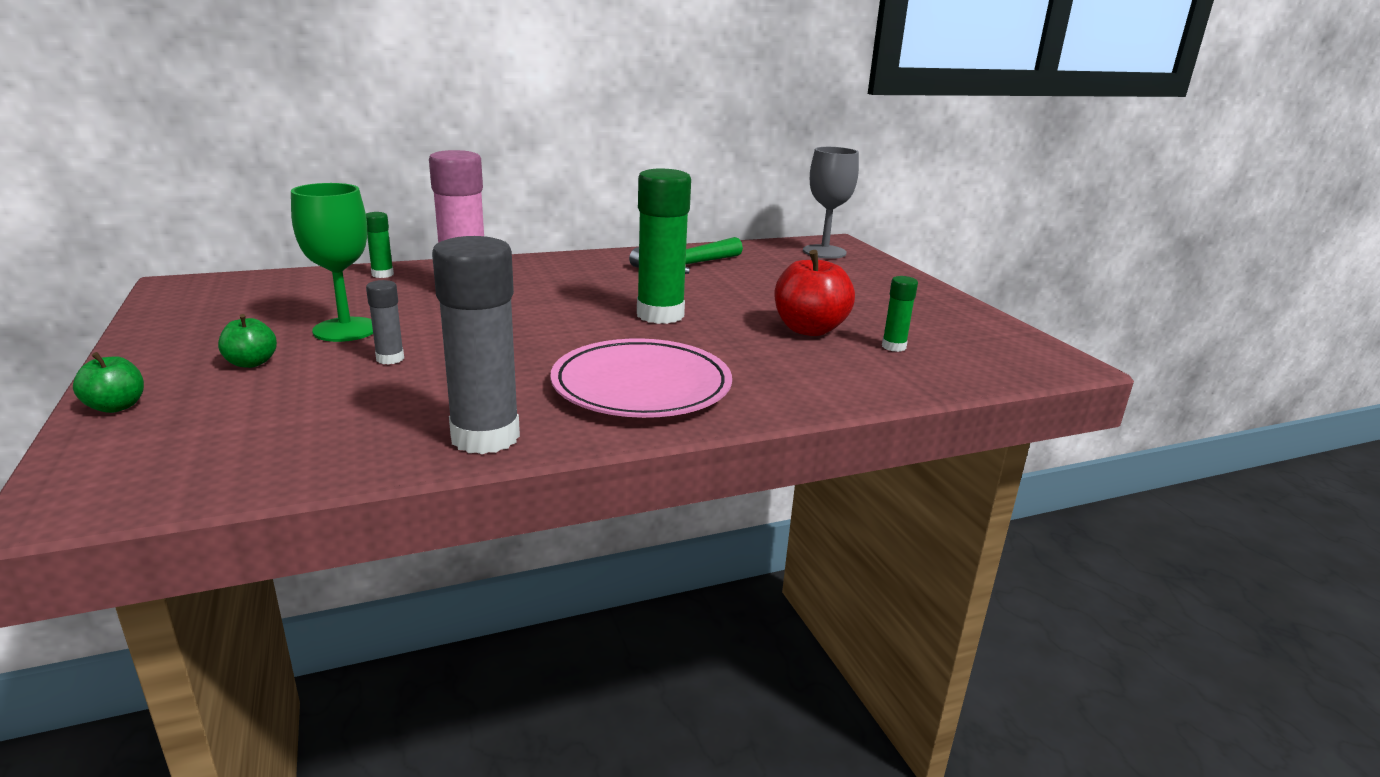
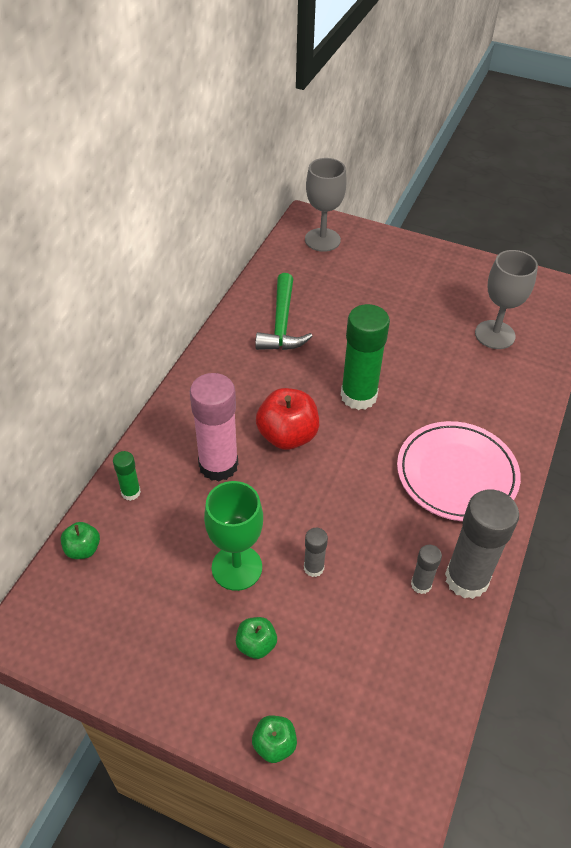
camera: 45 degrees left, 25 degrees up
red apple [774,250,855,336] -> red apple moved to [256,388,319,450]
green glue stick [882,276,918,352] -> grey goblet [475,250,538,349]
none -> green apple [61,522,100,559]
none -> grey glue stick [411,545,442,594]

